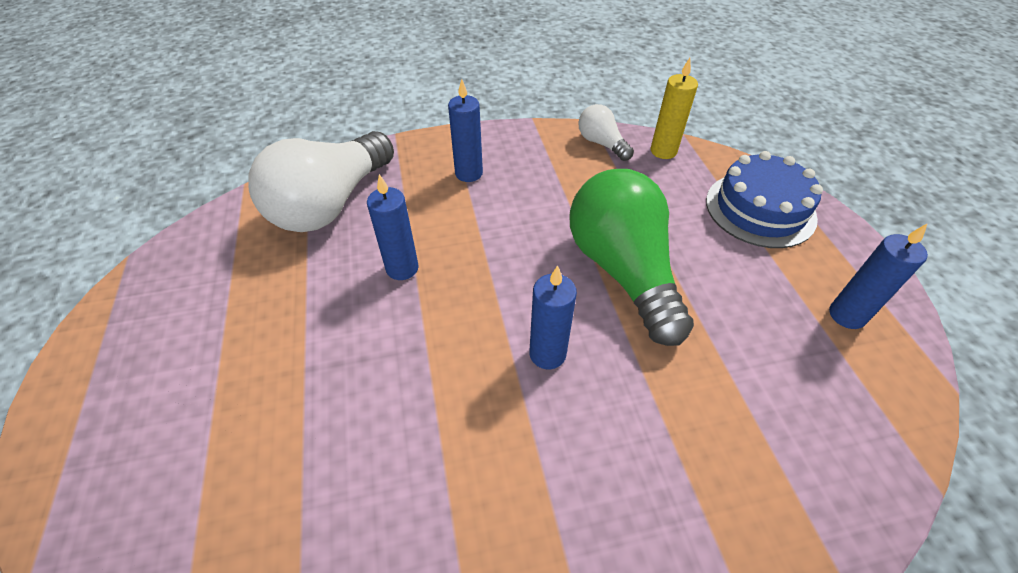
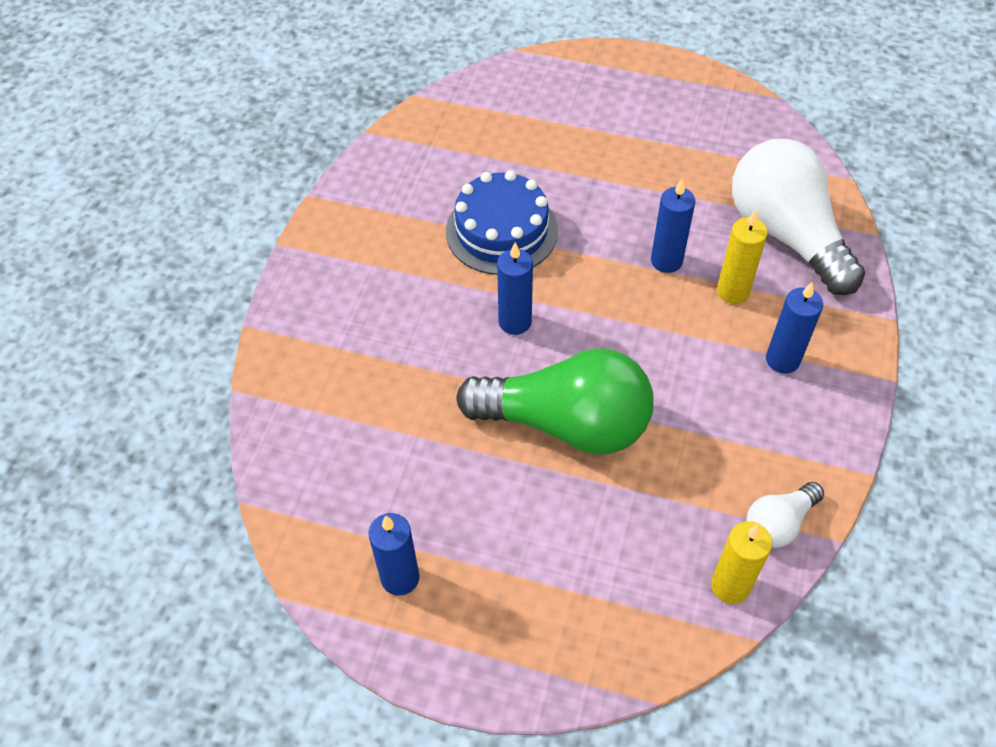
camera: 120 degrees right, 5 degrees up
white light bulb [578,104,634,161] -> white light bulb turned 150 degrees clockwise [747,482,824,548]
blue cake [706,151,823,248] -> blue cake moved to [446,170,558,275]
none -> yellow candle [717,210,768,304]

